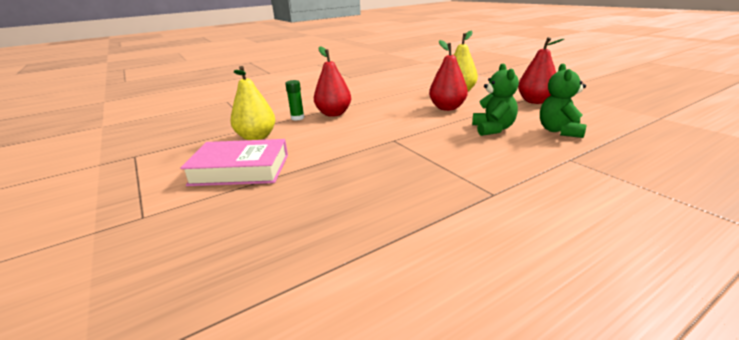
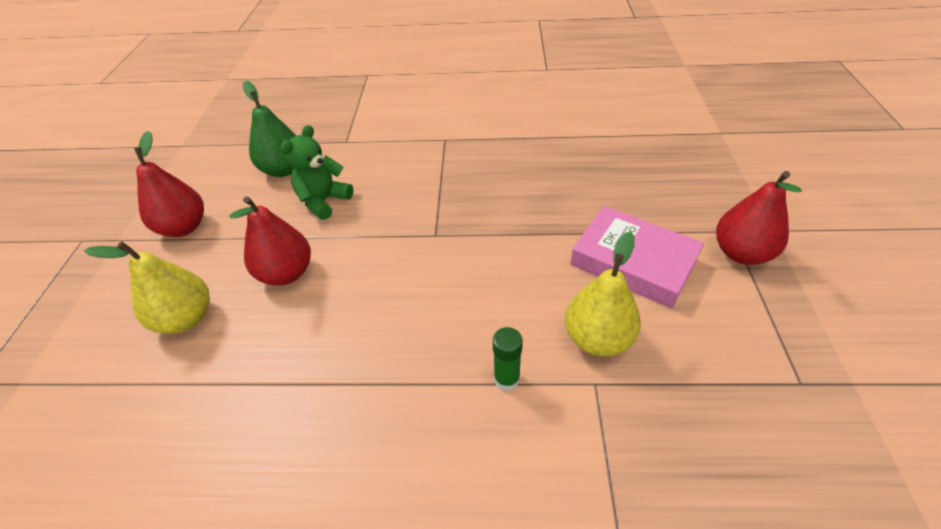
camera: 145 degrees left, 20 degrees up
red pear [314,46,351,117] -> red pear moved to [716,171,802,265]
green teddy bear [540,63,587,138] -> green pear [243,81,296,177]

